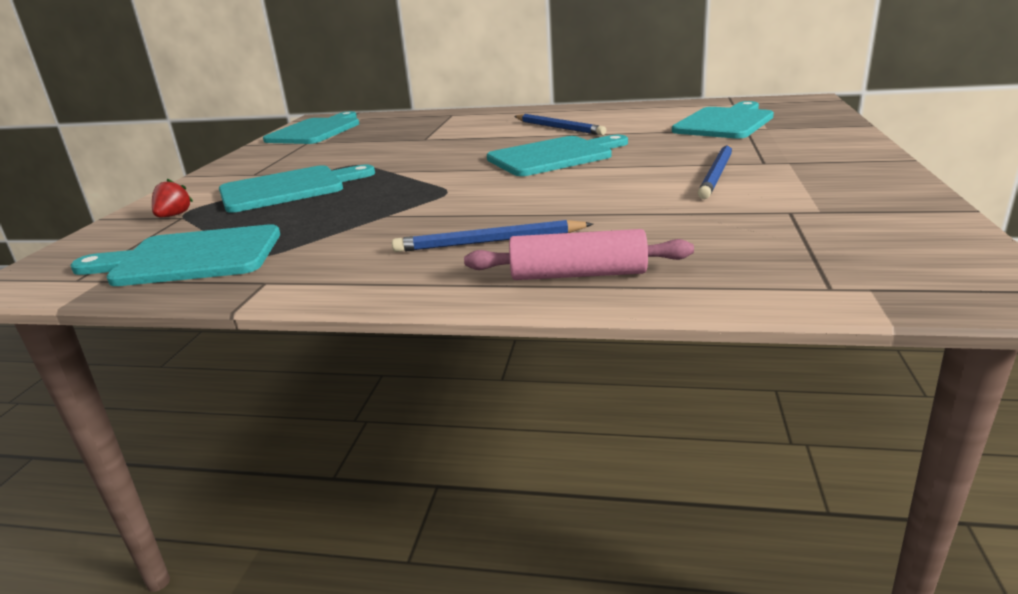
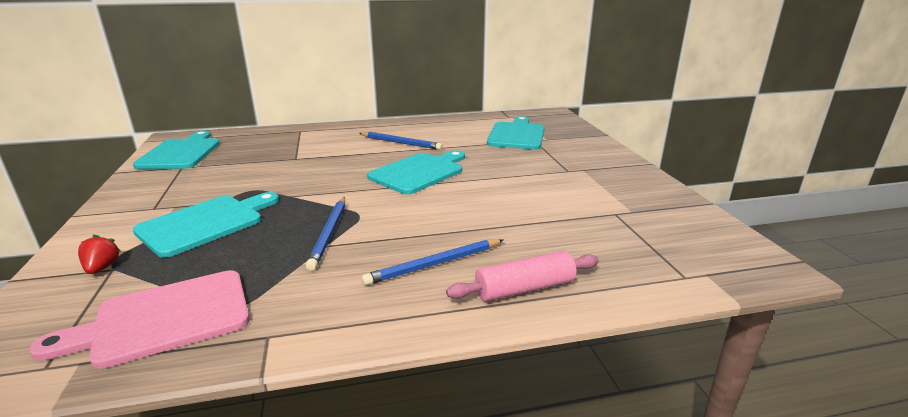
camera: 25 degrees left, 0 degrees up
turquoise cutting board [70,224,280,286] -> pink cutting board [29,270,250,369]
blue pencil [698,145,732,199] -> blue pencil moved to [306,197,345,271]

